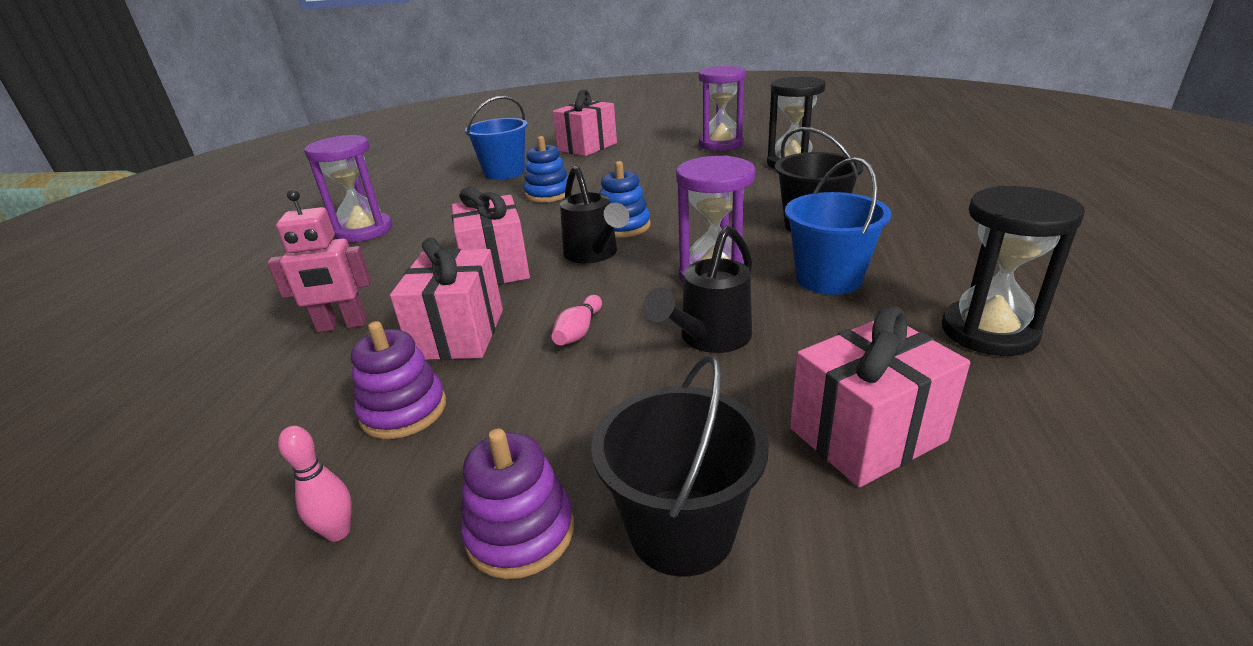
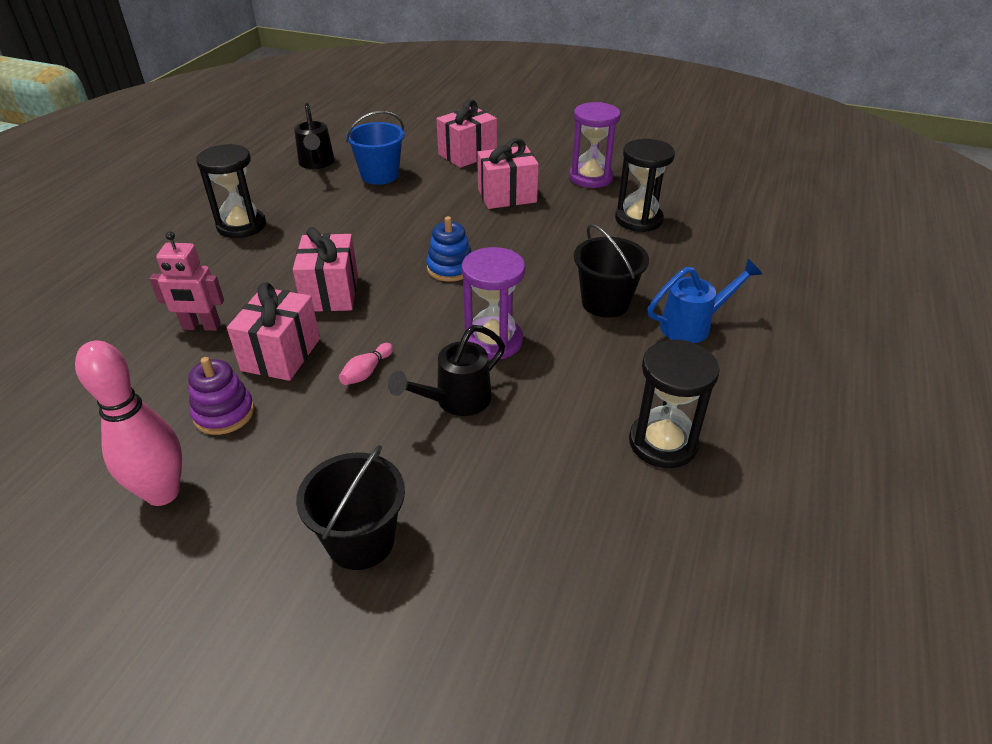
camera: 10 degrees right, 10 degrees up
pink bowling pin [278,426,352,542] -> pink bowling pin [75,340,182,506], size x2.26
purple hourglass [304,135,392,242] -> black hourglass [196,144,266,238]
purple stacking toy [461,429,574,579] -> none
blue stacking toy [524,136,572,203] -> none
black watering can [560,165,629,263] -> black watering can moved to [294,103,335,169]
blue bucket [785,157,892,295] -> none
pink gift [790,306,970,487] -> pink gift moved to [477,138,539,209]
none -> blue watering can [648,259,762,343]

